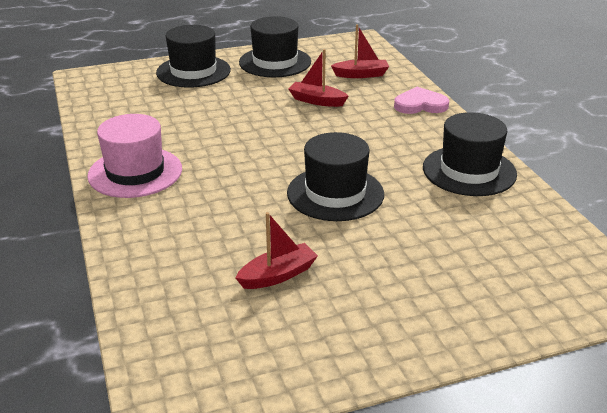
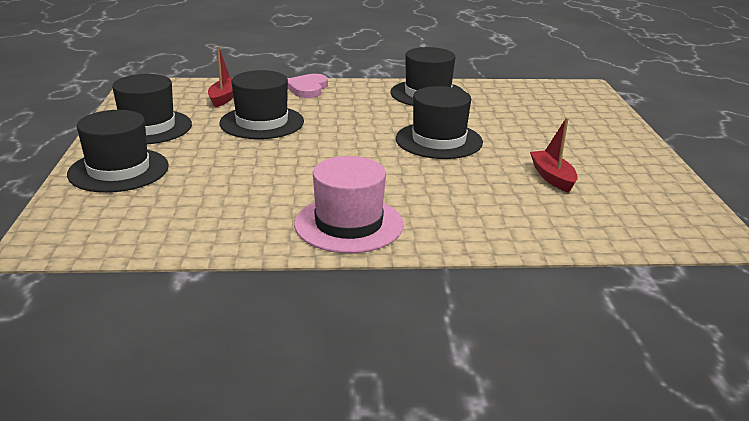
camera: 75 degrees left, 5 degrees down
red boat [288,49,348,107] -> black hat [219,70,304,139]

